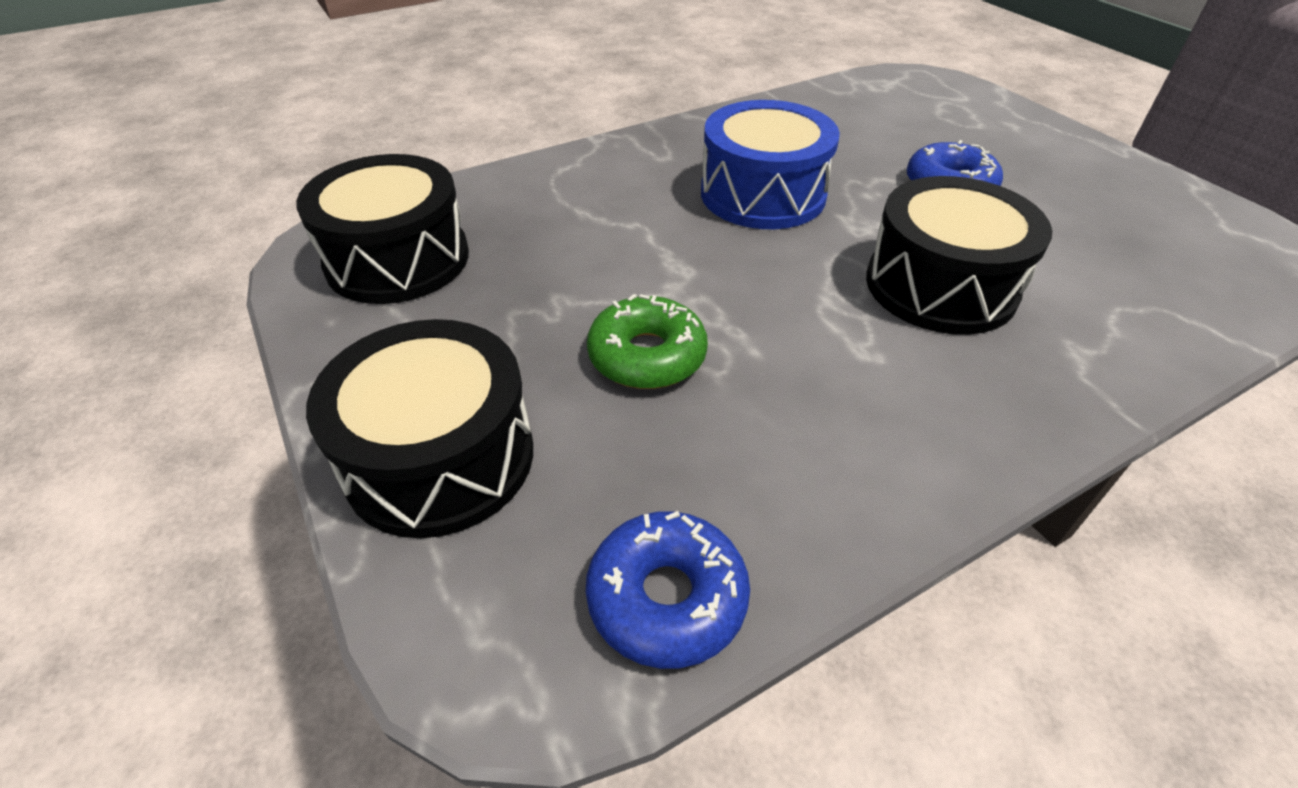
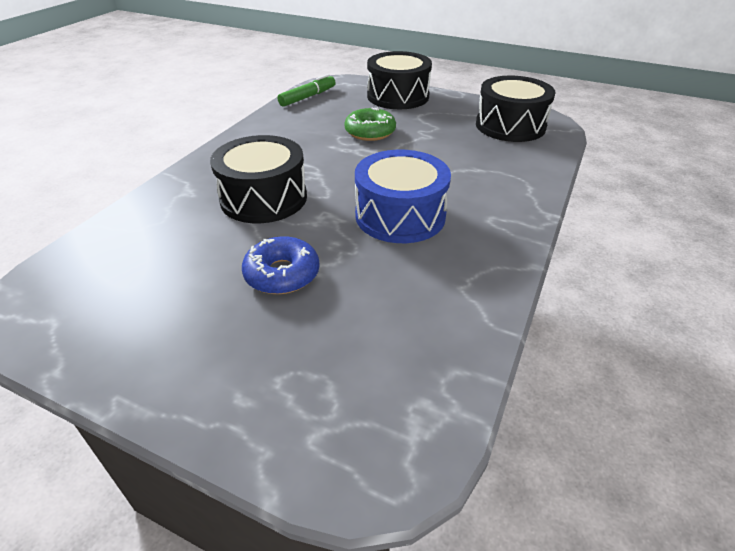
camera: 145 degrees right, 5 degrees down
blue donut [586,511,750,669] -> green marker [277,74,336,107]

